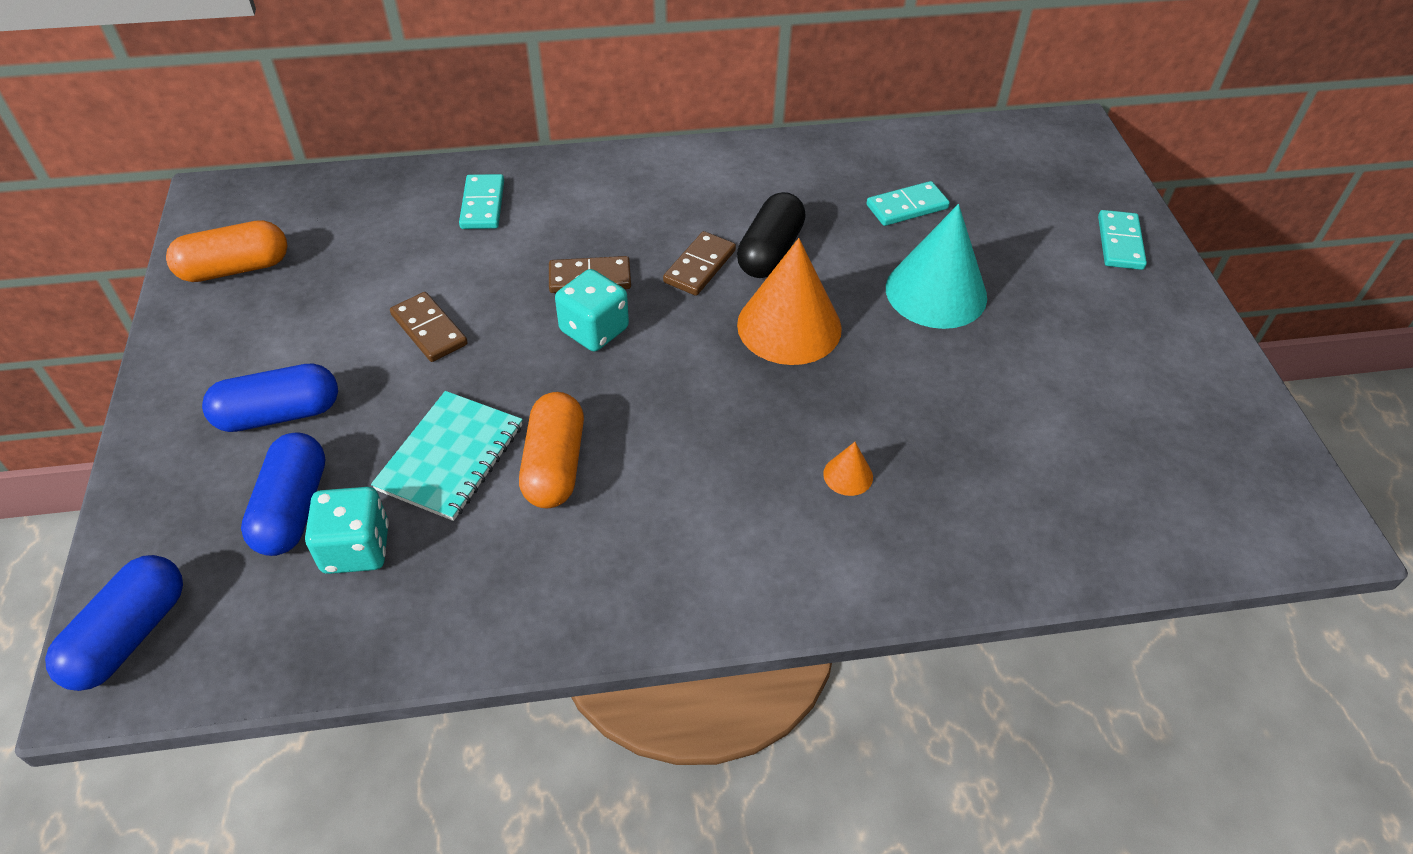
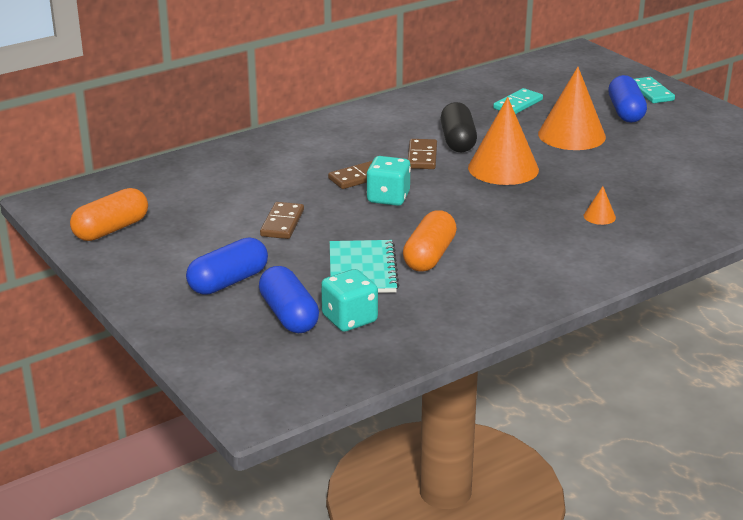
camera: 25 degrees left, 20 degrees down
blue capsule [45,555,183,691] -> blue capsule moved to [608,75,647,123]
brown domino [390,292,468,362] -> brown domino turned 75 degrees clockwise [260,202,304,239]
turquoise domino [459,174,504,229] -> none
orange capsule [519,392,584,508] -> orange capsule turned 45 degrees clockwise [403,210,457,272]
turquoise cone [886,204,987,329] -> orange cone [538,67,606,150]

